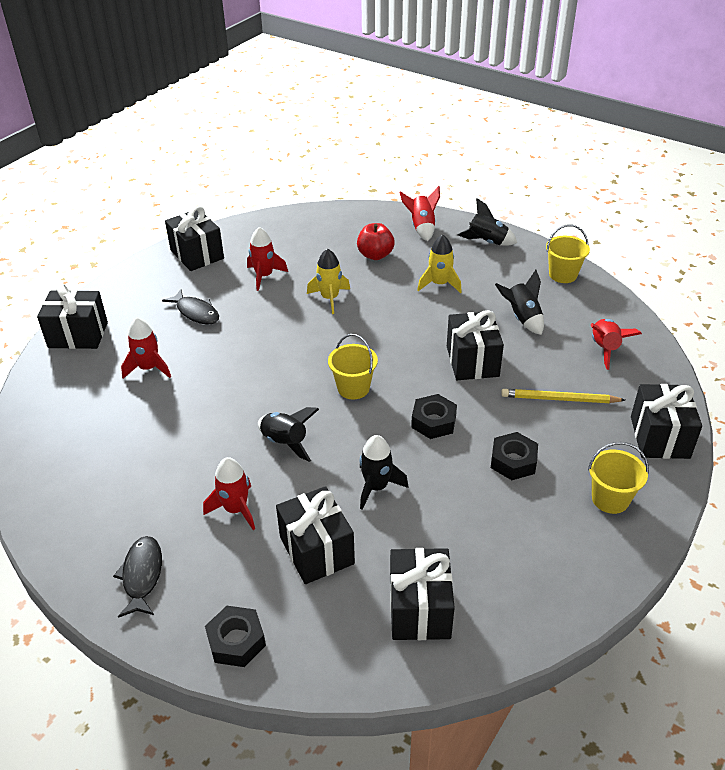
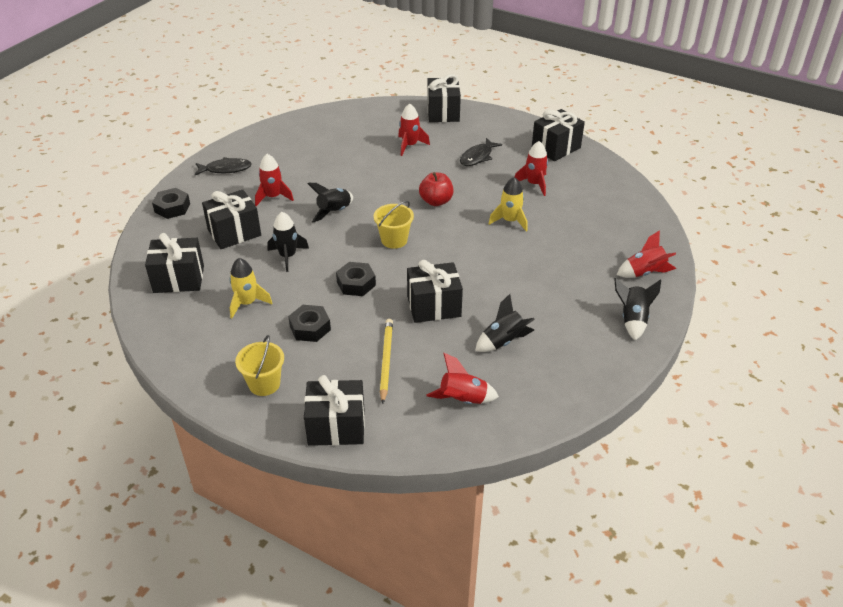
camera: 85 degrees right, 0 degrees up
red apple [357,223,395,260] -> red apple moved to [419,172,454,206]
yellow rocket [417,234,462,293] -> yellow rocket moved to [229,258,273,318]
yellow bucket [546,225,590,283] -> none

